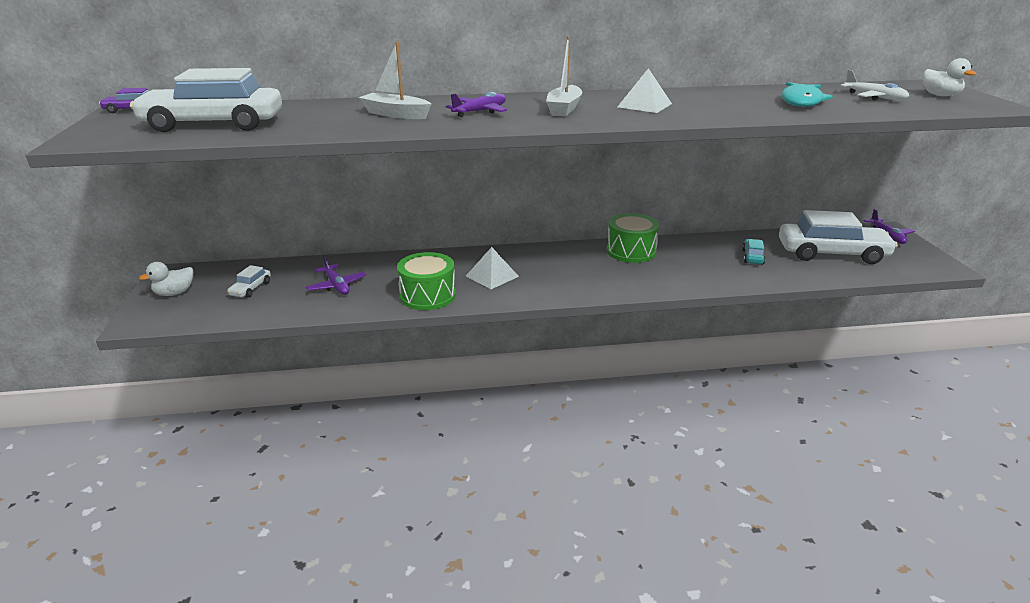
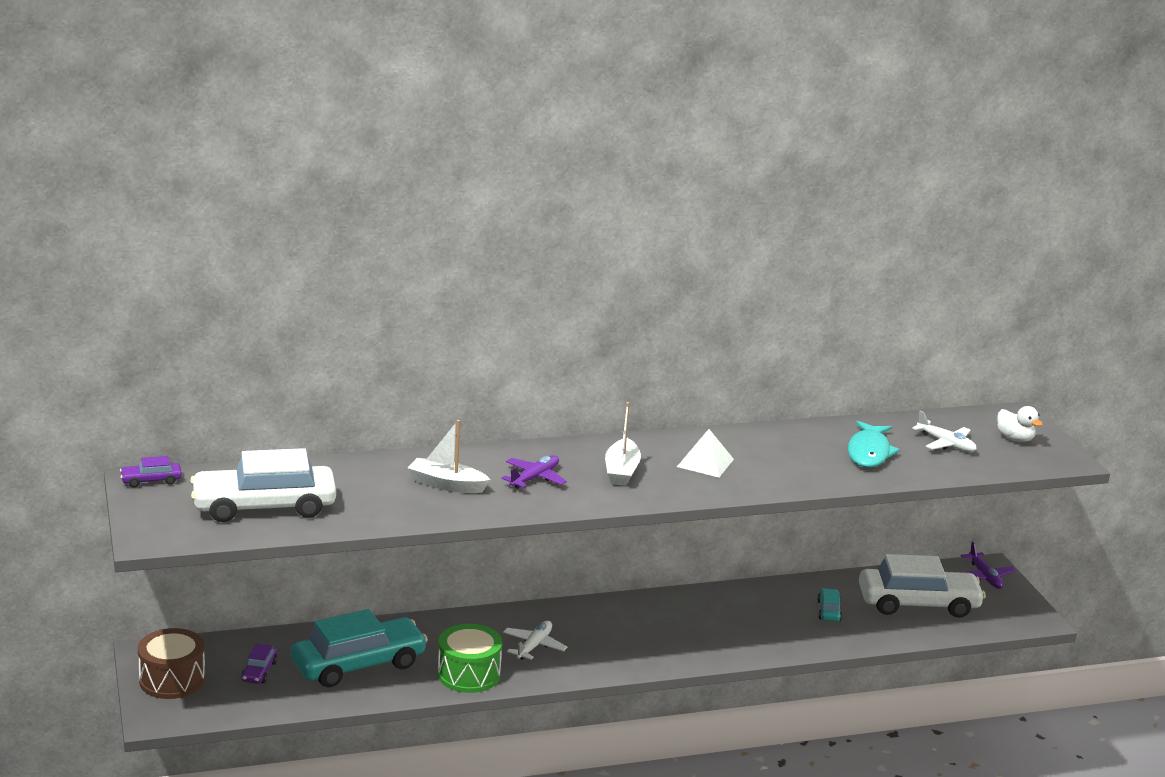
camera: 10 degrees left, 5 degrees down
white duck [139,262,193,296] -> brown drum [138,628,205,699]
white car [227,265,271,298] -> purple car [241,643,278,684]
purple plane [306,255,366,295] -> turquoise car [291,609,428,687]
white pyramid [466,247,519,289] -> white plane [503,621,567,660]
green drum [607,213,660,263] -> none

